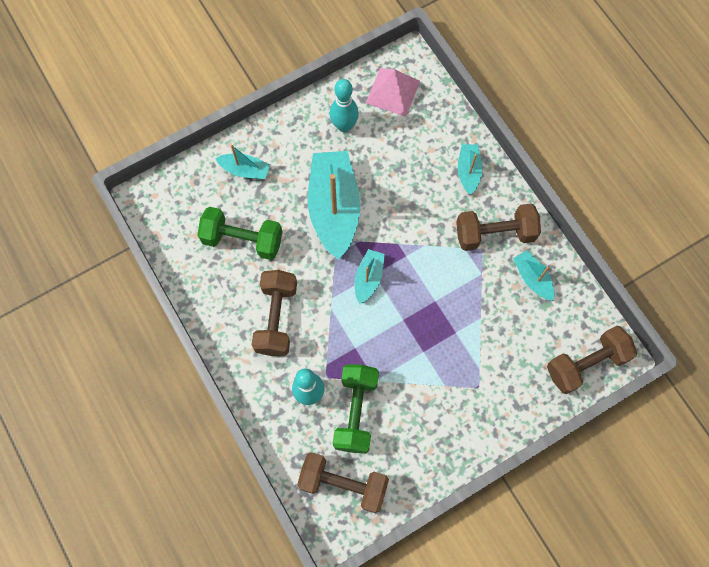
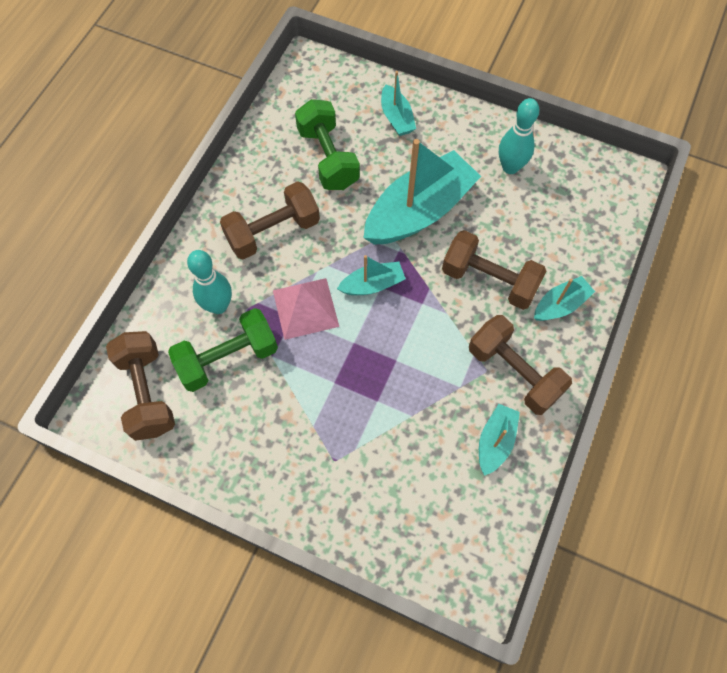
camera: 55 degrees right, 5 degrees down
pink pyramid [366,68,420,117] -> pink pyramid moved to [273,278,339,340]
brown dumbbell [547,326,637,394] -> brown dumbbell moved to [442,230,546,310]

